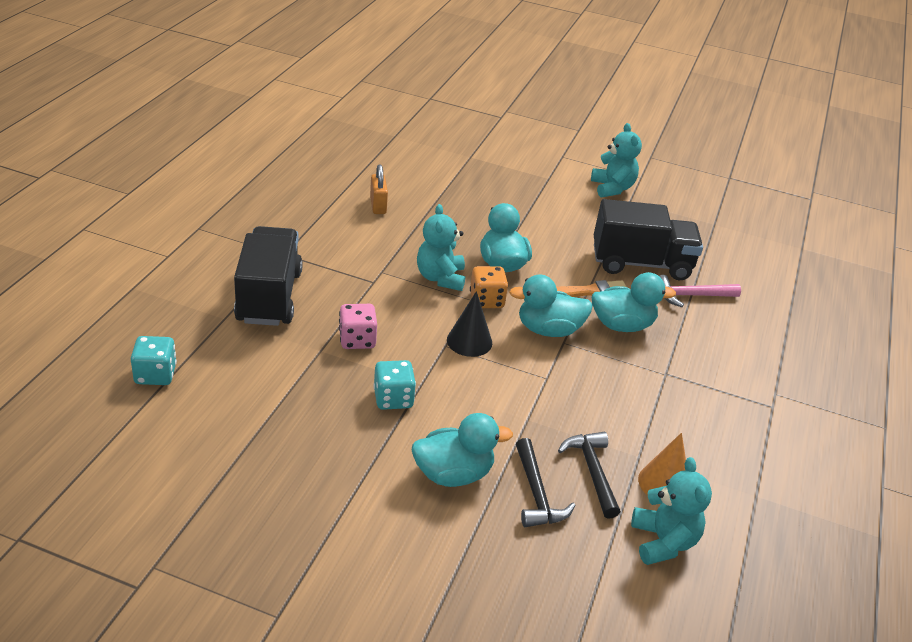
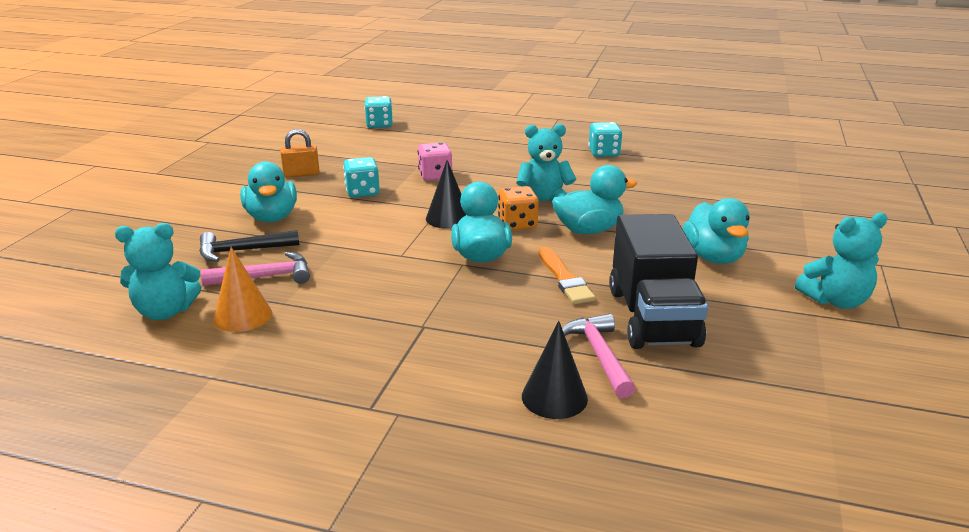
camera: 90 degrees right, 10 degrees down
black truck [234,226,303,326] -> none
orange padlock [370,165,388,214] -> orange padlock moved to [280,129,320,177]
black hammer [558,432,620,519] -> pink hammer [201,252,310,286]
turquoise duck [592,272,676,332] -> turquoise duck moved to [682,198,750,264]
none -> black cone [522,321,588,419]
none -> turquoise dice [588,122,622,157]

